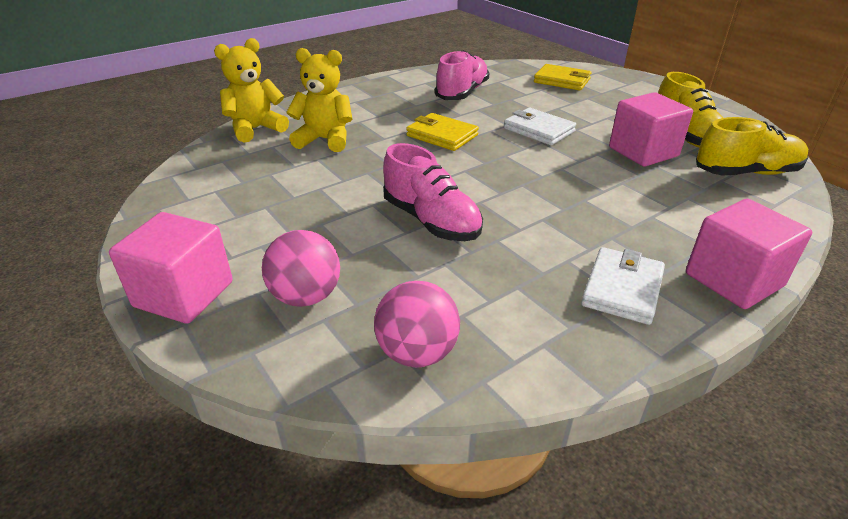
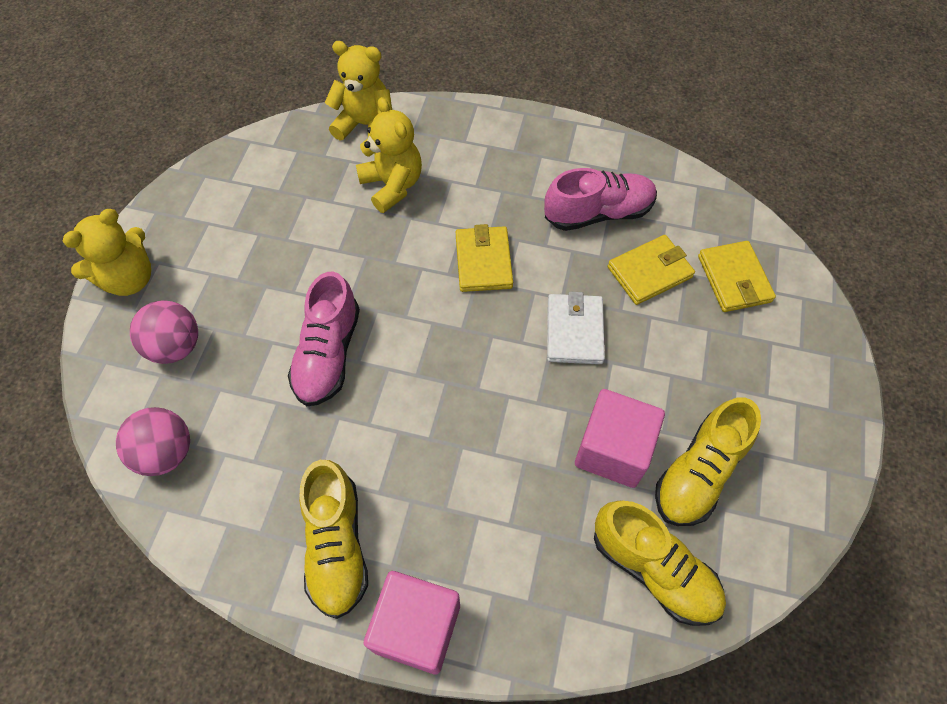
camera: 50 degrees right, 25 degrees up
pink cube [109,212,233,324] -> yellow teddy bear [62,209,151,296]
white wallet [581,247,665,325] -> yellow shoe [299,460,368,619]
none -> yellow wallet [608,235,695,305]

